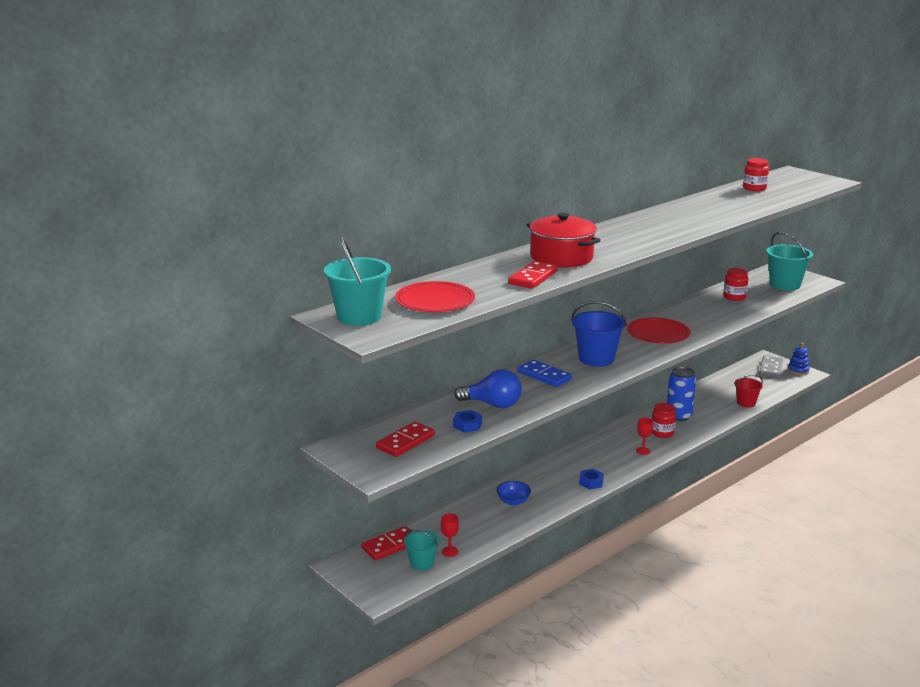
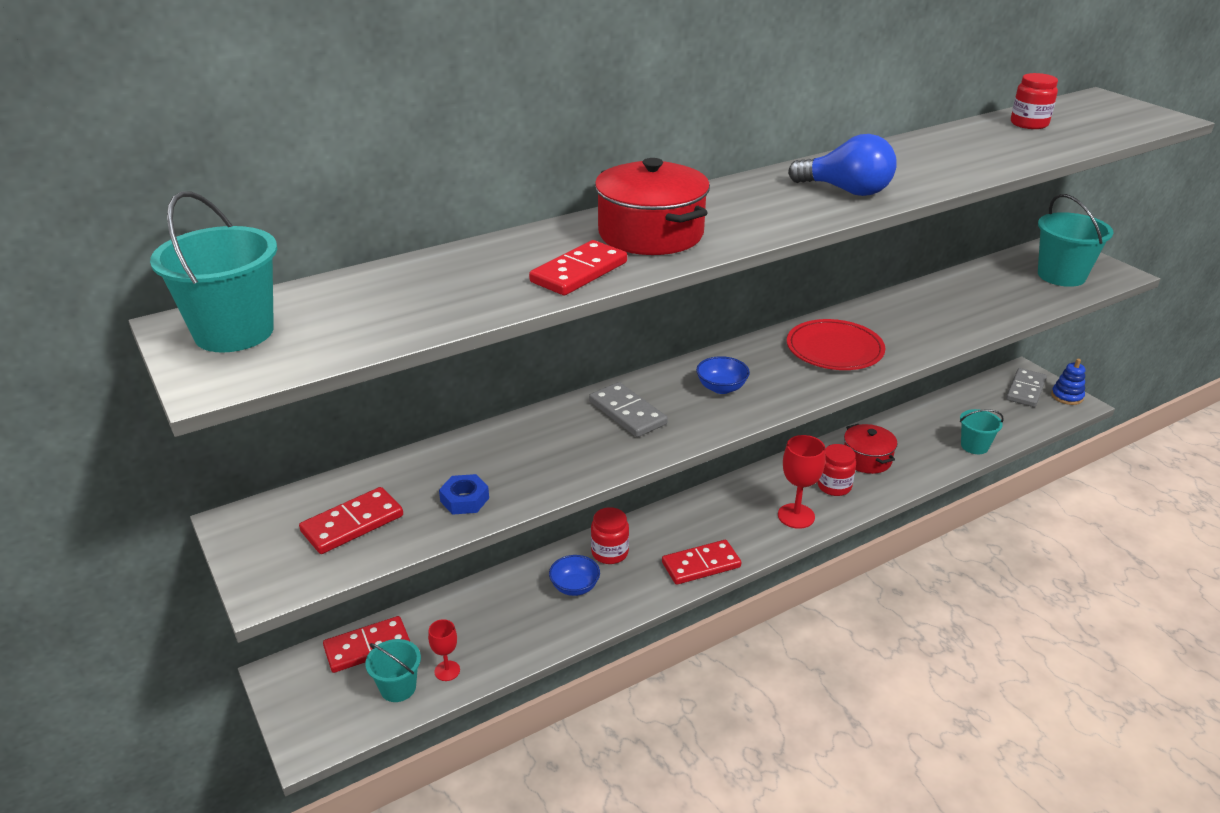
camera: 10 degrees right, 10 degrees up
red plate [395,281,475,312] -> none
blue light bulb [454,369,522,408] -> blue light bulb moved to [788,134,897,196]
blue domino [517,360,572,387] -> grey domino [589,382,668,437]
blue bucket [571,301,627,367] -> blue bowl [696,356,750,394]
blue nut [579,469,604,489] -> red domino [662,540,741,585]
red goblet [636,418,653,455] -> red goblet [778,435,825,529], size x1.73
blue can [667,367,696,421] -> red pot [844,424,898,474]
red jar [723,268,748,301] -> red jar moved to [591,507,629,564]
red bucket [735,375,763,407] -> turquoise bucket [960,409,1004,454]

